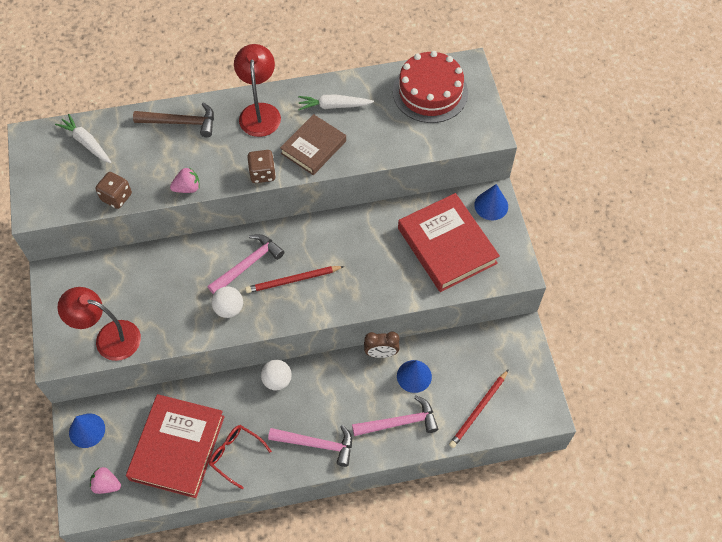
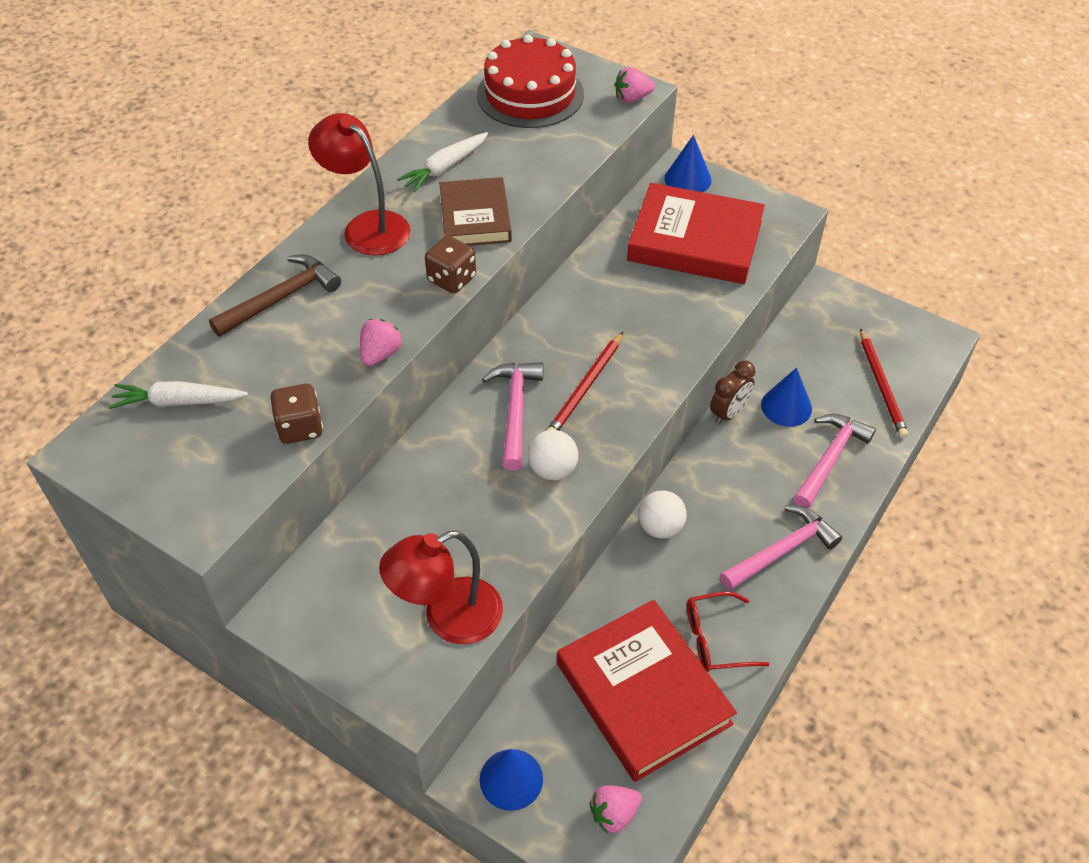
camera: 45 degrees left, 10 degrees down
none -> pink strawberry [615,67,655,103]

